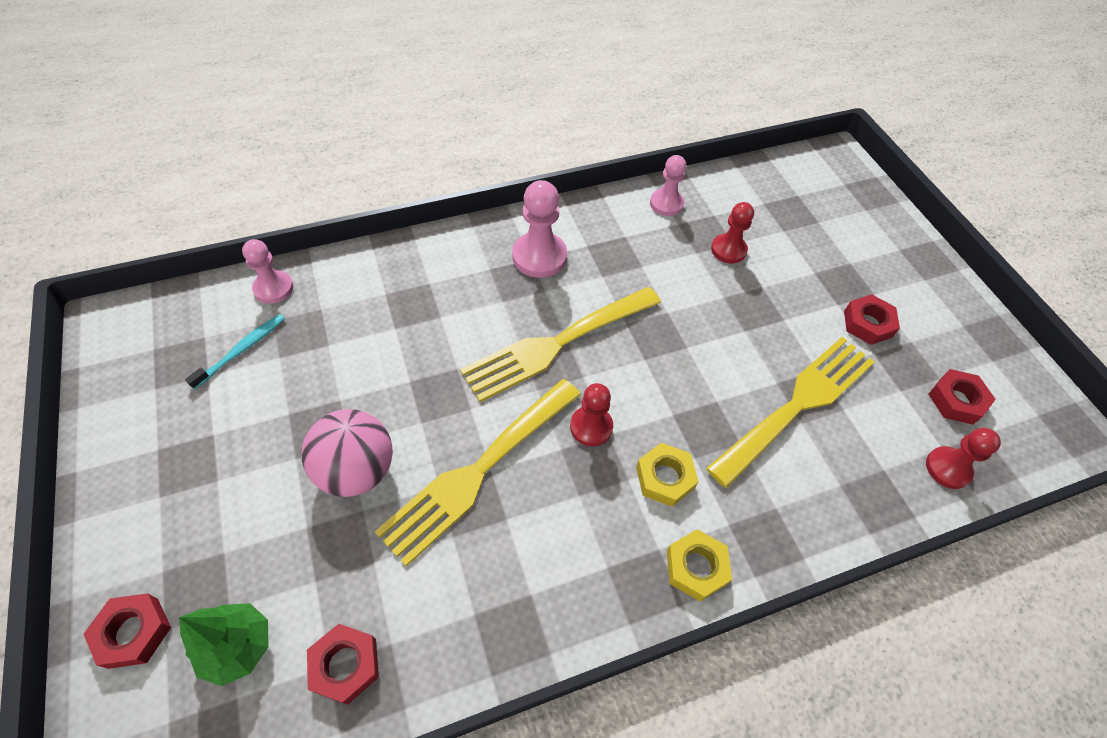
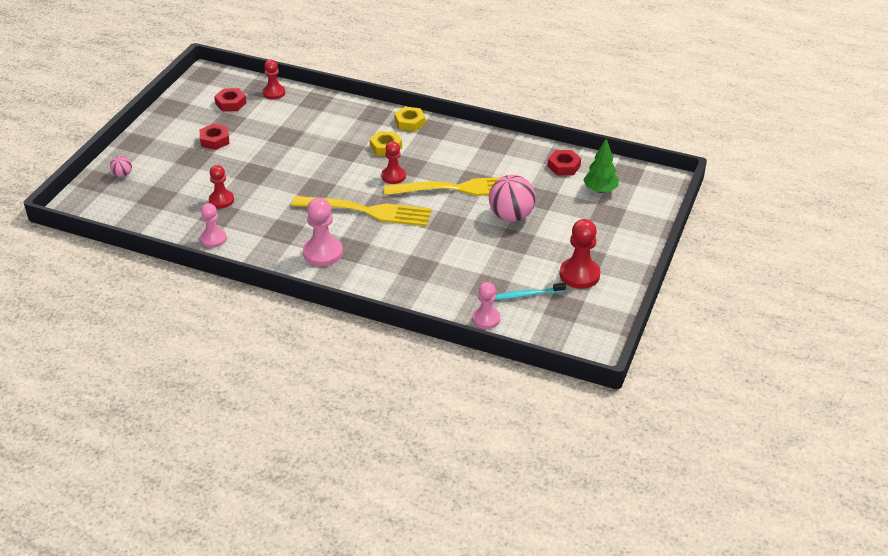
camera: 135 degrees left, 15 degrees down
red nut [84,593,171,669] -> none
yellow fork [706,337,875,488] -> none
none -> pink ball [110,156,132,177]
none -> red pawn [559,219,600,289]

